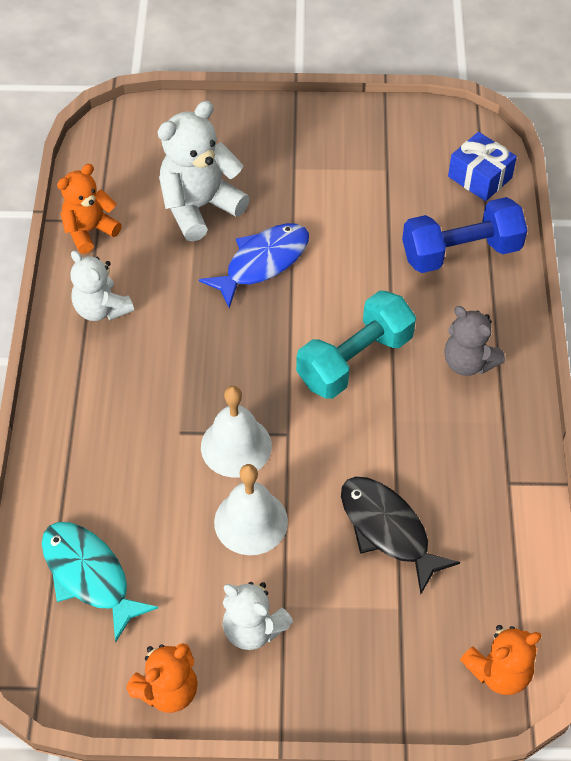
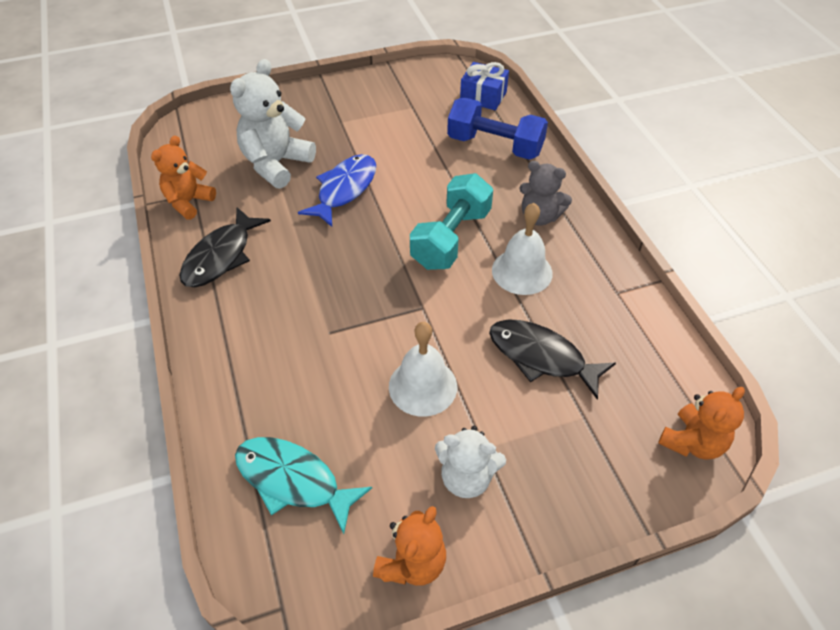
camera: 20 degrees left, 5 degrees down
white teddy bear [70,250,134,321] -> black fish [179,207,271,287]
white bell [201,386,272,477] -> white bell moved to [492,203,553,295]
blue dumbbell [402,197,528,273] -> blue dumbbell turned 60 degrees clockwise [447,98,548,160]

